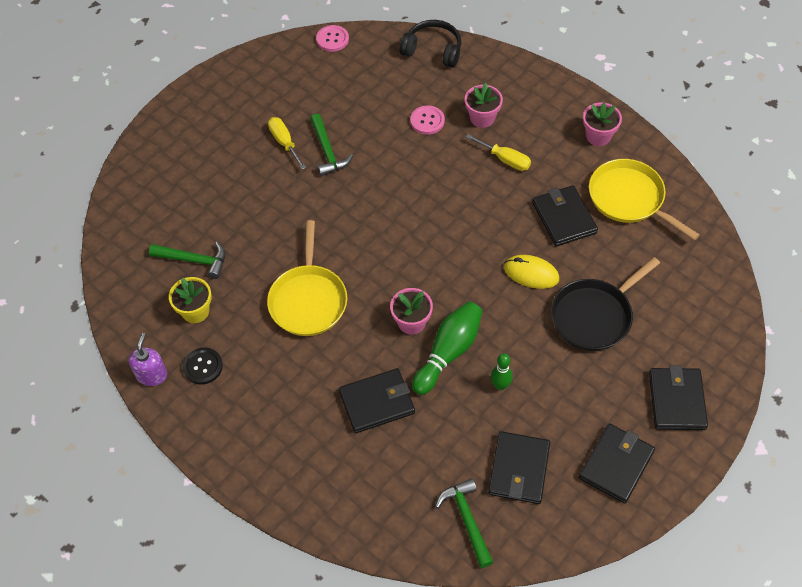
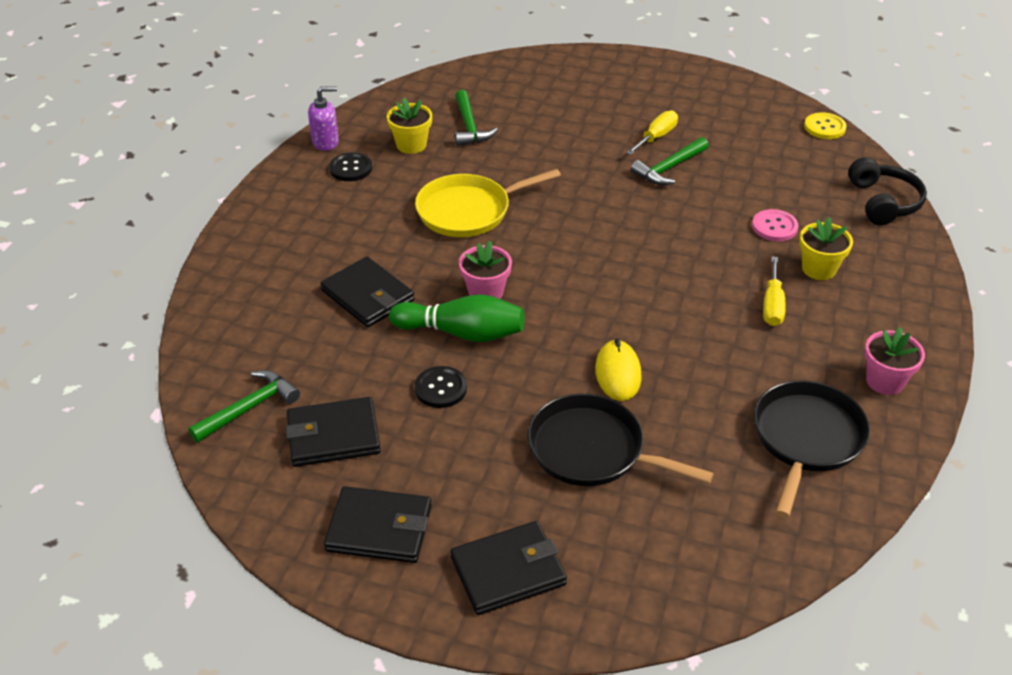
camera: 65 degrees right, 15 degrees down
pink button [316,25,349,52] -> yellow button [804,112,847,139]
pink flower pot [465,83,503,128] -> yellow flower pot [799,217,853,280]
green bowling pin [491,353,513,390] -> black button [415,366,467,408]
black wallet [532,185,598,246] -> none
yellow pan [589,159,700,241] -> black pan [754,380,870,518]

